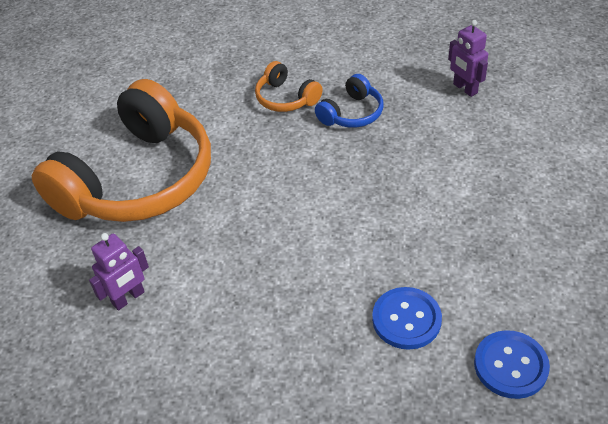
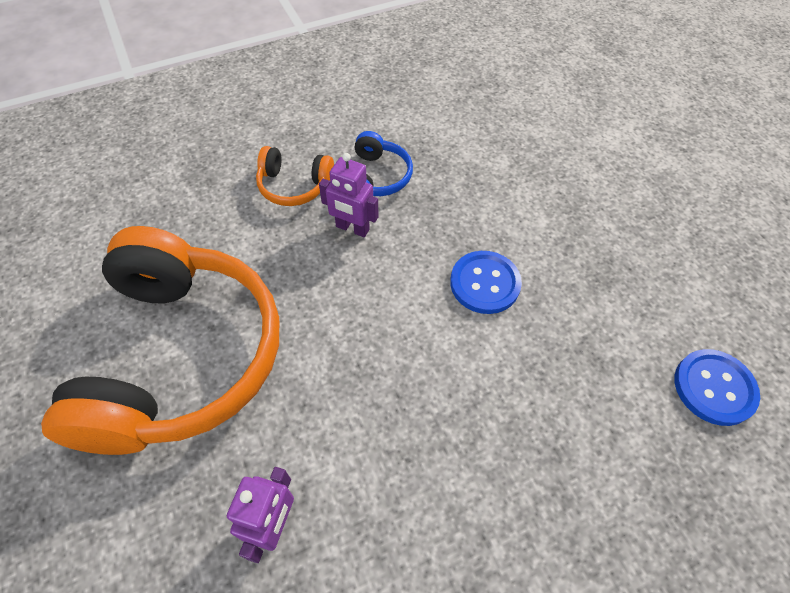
camera: 35 degrees left, 10 degrees up
blue button [372,287,442,350] -> blue button moved to [450,251,522,314]
purple robot [448,20,488,97] -> purple robot moved to [319,153,379,237]

